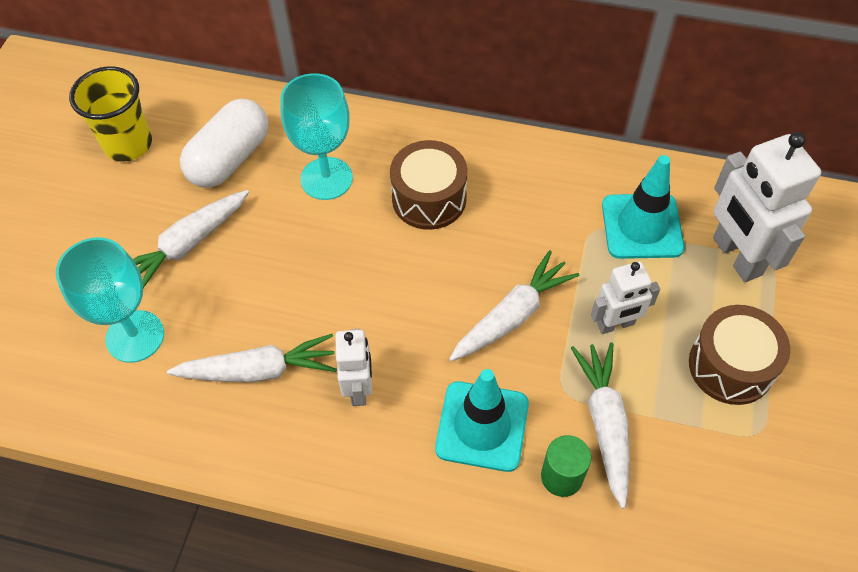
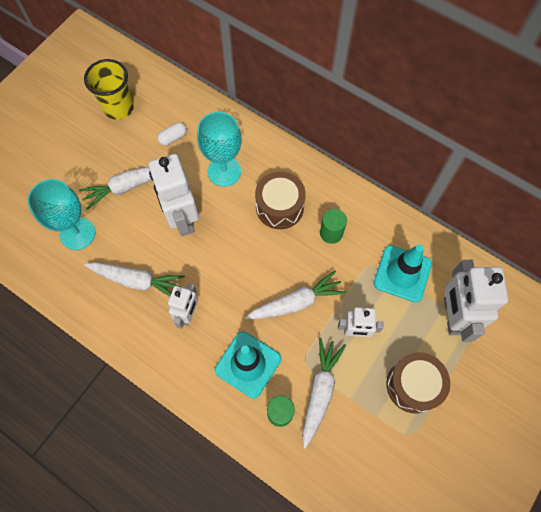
camera: 20 degrees right, 10 degrees up
white capsule [180,99,269,188] -> white capsule [157,122,187,146], size x0.47
none -> white robot [149,154,199,236]
none -> green cylinder [320,209,347,244]

